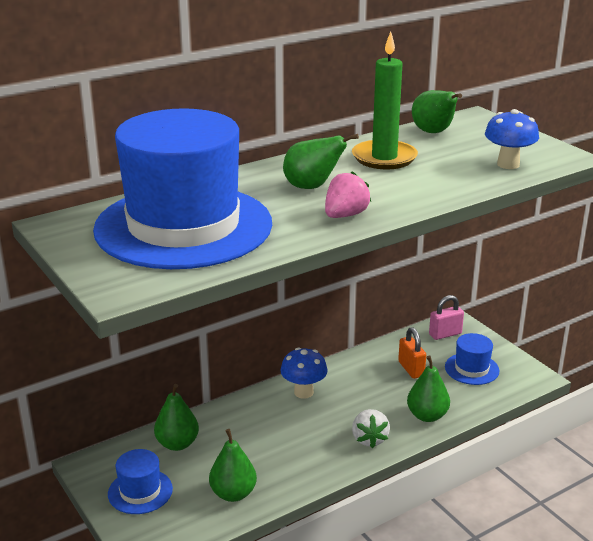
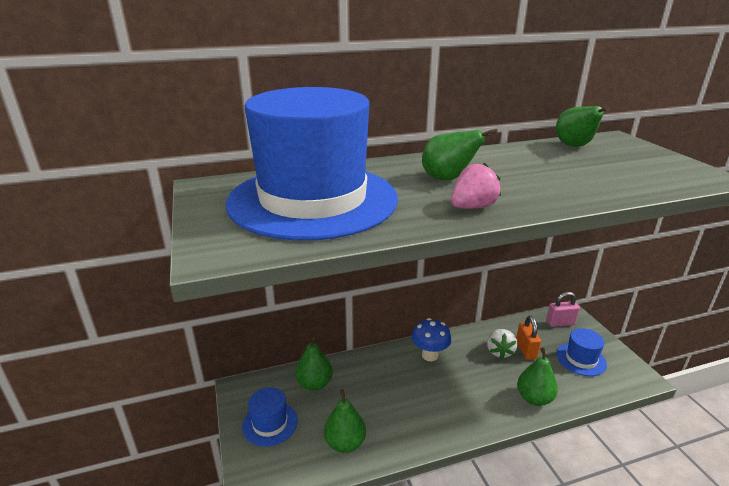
camera: 15 degrees right, 0 degrees up
green candle [352,31,418,170] -> none
white strawberry [352,409,390,448] -> white strawberry moved to [487,329,518,359]
blue mushroom [485,109,539,169] -> none

